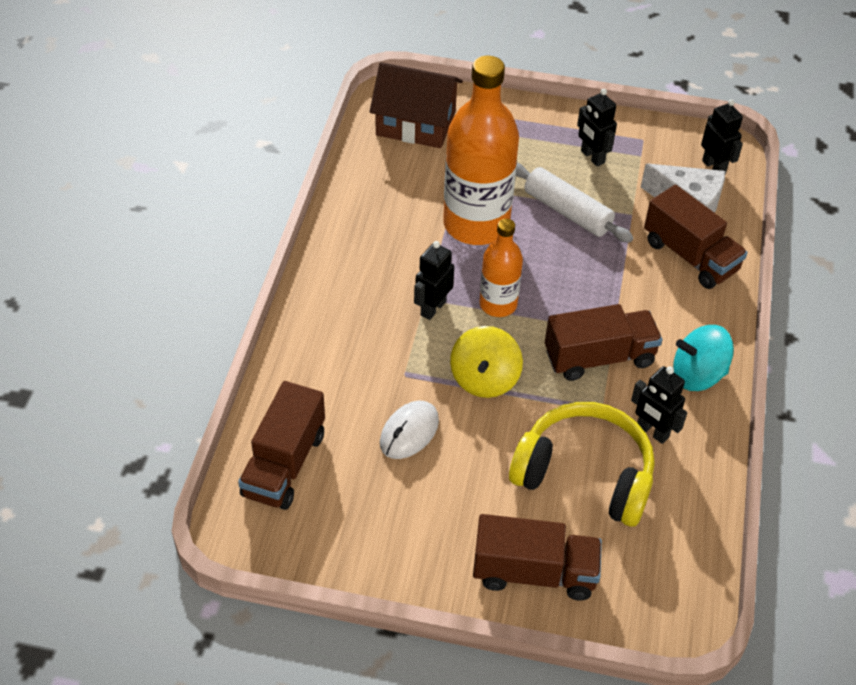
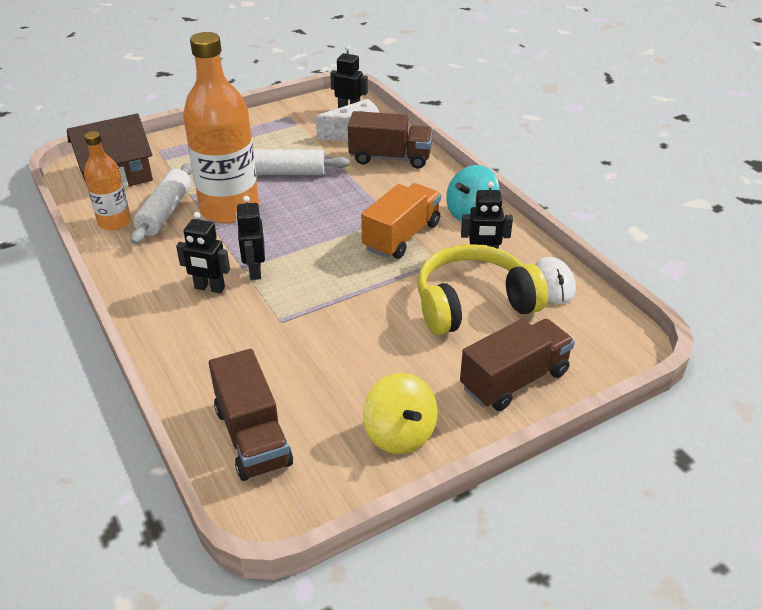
camera: 40 degrees left, 10 degrees down
white mouse [380,401,439,459] -> white mouse moved to [535,257,576,304]
yellow spinning top [450,326,523,398] -> yellow spinning top moved to [363,373,438,454]
orange bottle [480,219,523,317] -> orange bottle moved to [84,131,131,230]
brown truck [545,304,662,381] -> orange truck [361,183,441,259]
black robot [577,89,617,166] -> black robot moved to [176,212,230,293]
none -> white rolling pin [130,163,192,244]

